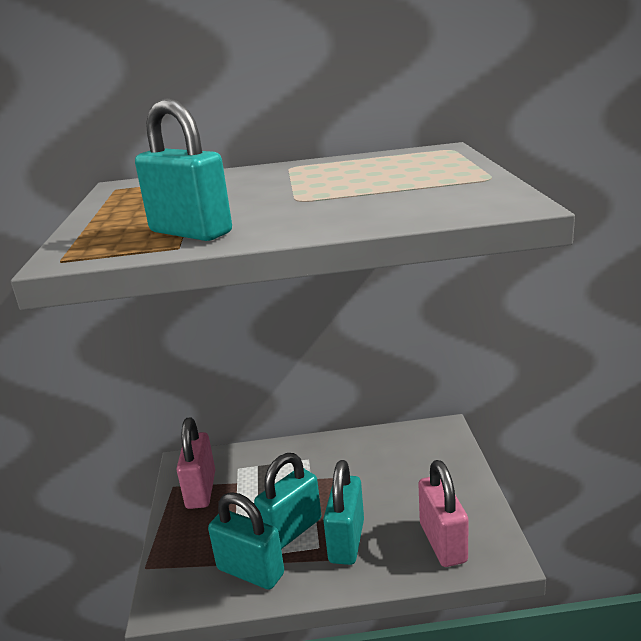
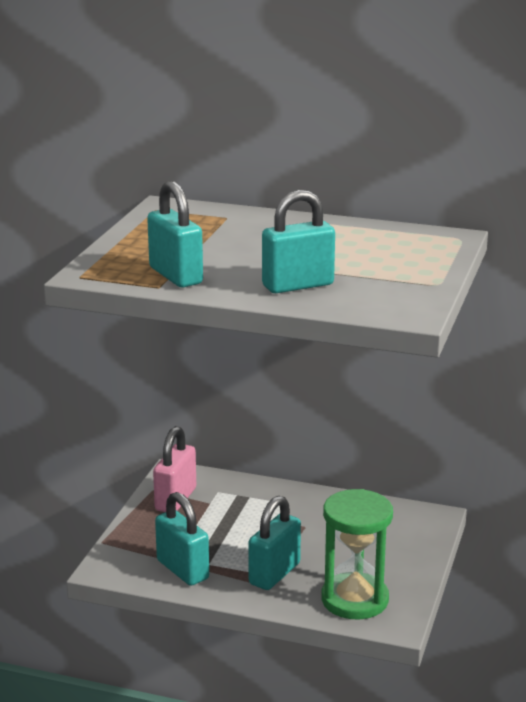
camera: 20 degrees right, 0 degrees up
turquoise padlock [254,453,321,549] -> turquoise padlock moved to [262,190,335,293]
pink padlock [418,460,469,567] -> green hourglass [321,489,393,620]

